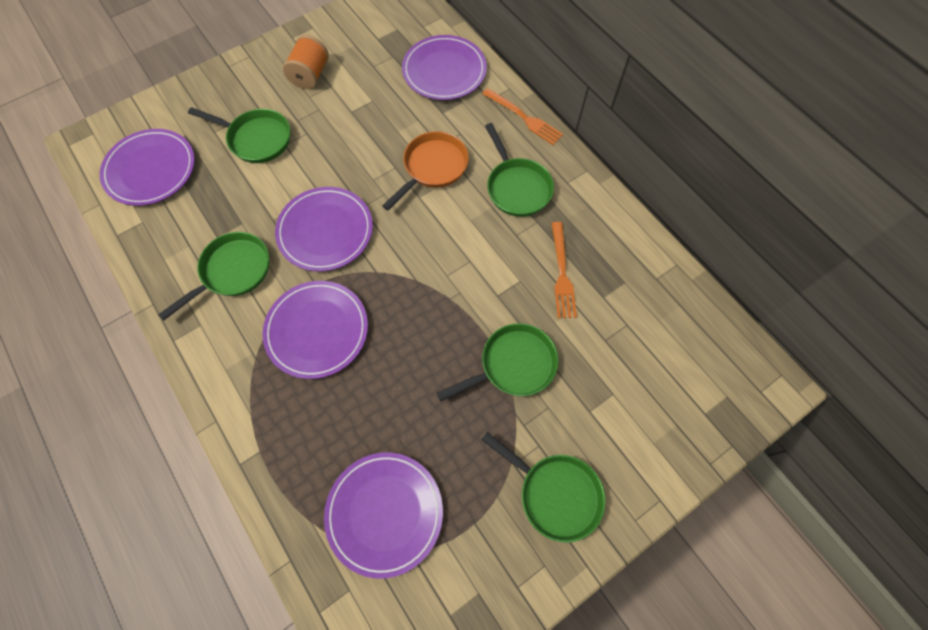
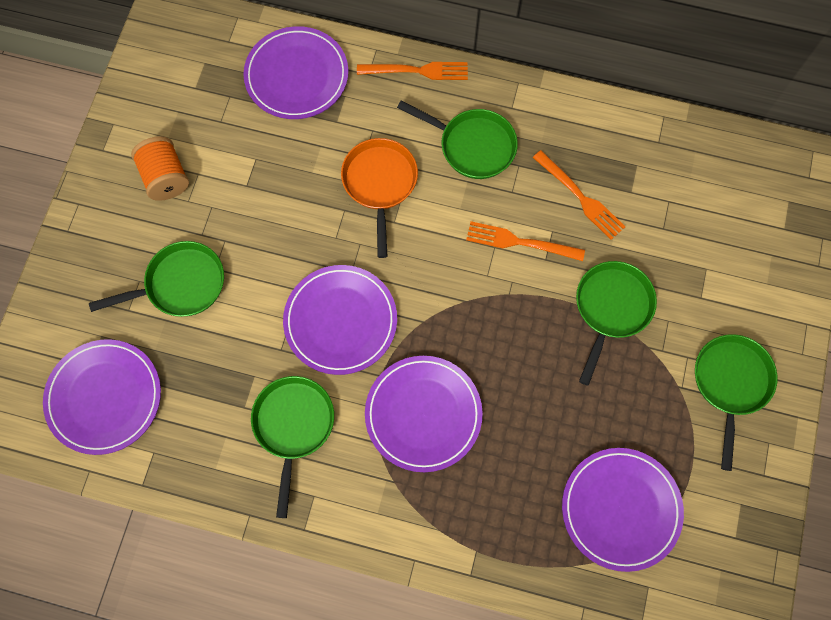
camera: 40 degrees left, 5 degrees up
green pan [481,432,605,543] -> green pan turned 75 degrees counterclockwise [695,334,778,471]
none -> orange fork [466,221,585,261]

